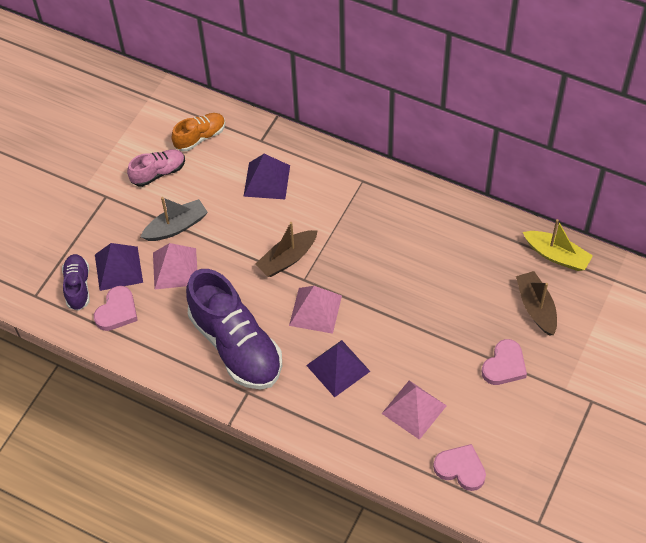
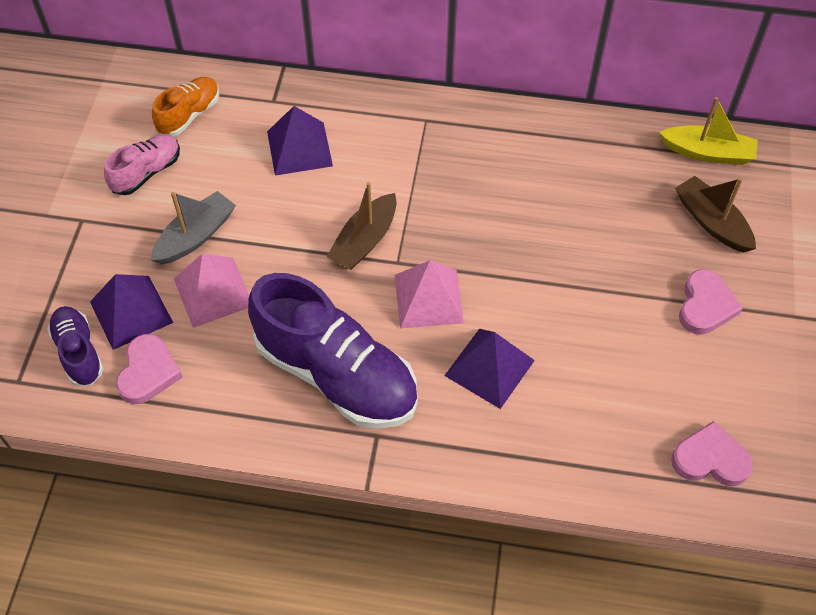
camera: 20 degrees left, 0 degrees up
pink pyramid [382,380,447,440] -> none

